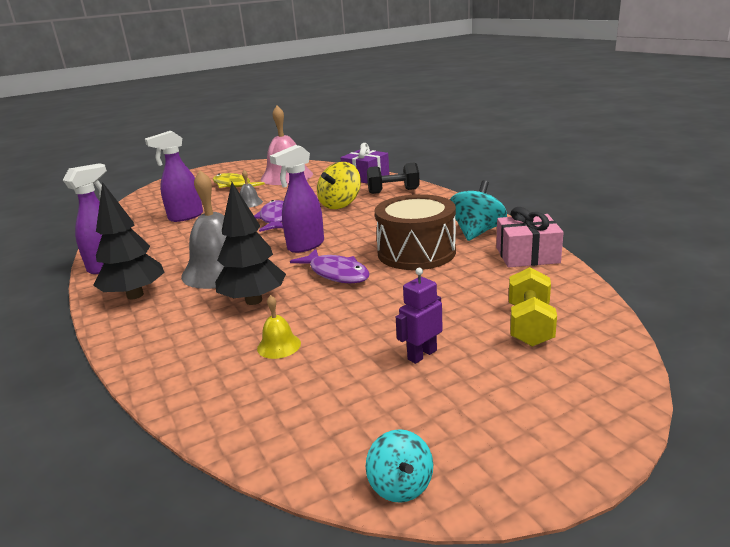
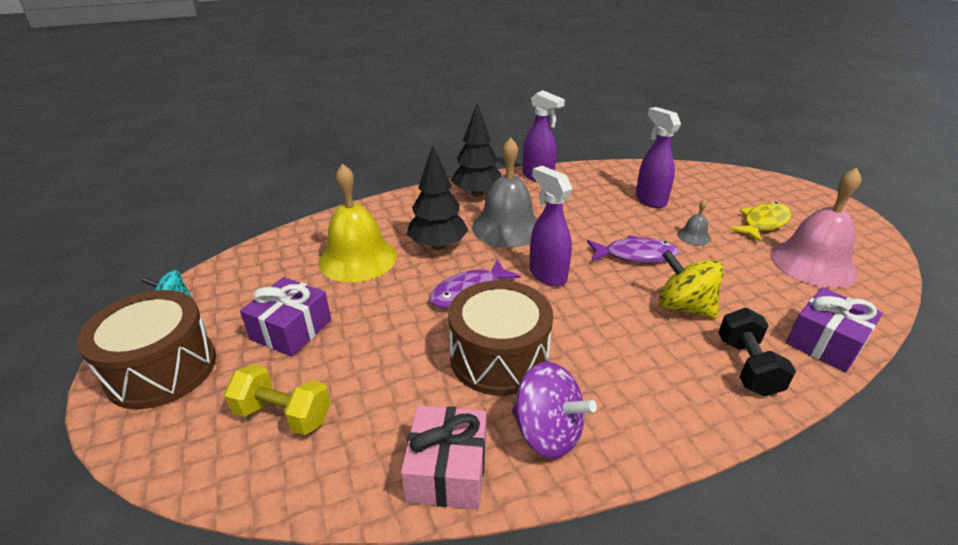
camera: 95 degrees right, 10 degrees up
yellow bell [257,295,301,359] -> yellow bell [318,164,397,282], size x2.29
purple robot [396,268,443,364] -> purple gift [240,277,331,357]
turquoise spinning top [450,180,507,241] -> purple spinning top [512,362,597,458]
none -> brown drum [77,290,216,409]

